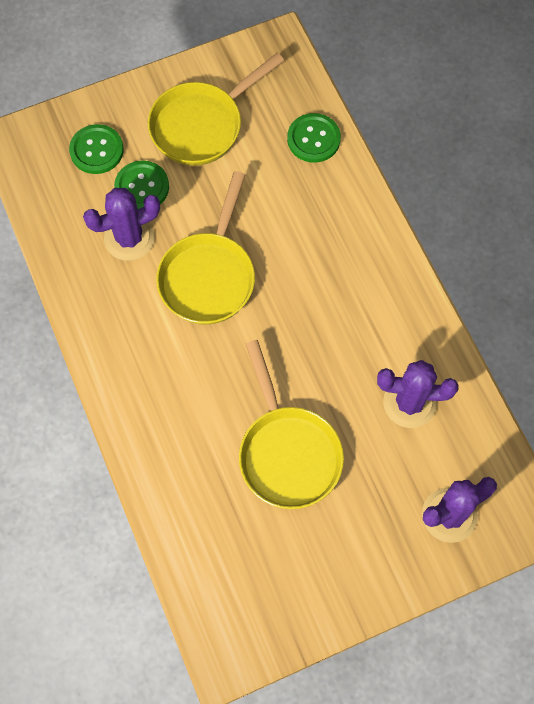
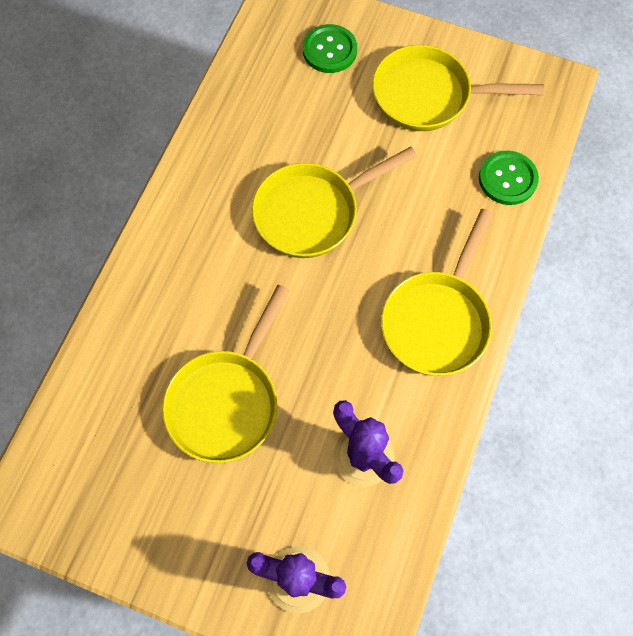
camera: 45 degrees right, 0 degrees up
purple cactus [83,188,160,261] -> none
green button [114,161,169,209] -> none
none -> yellow pan [381,209,494,376]

